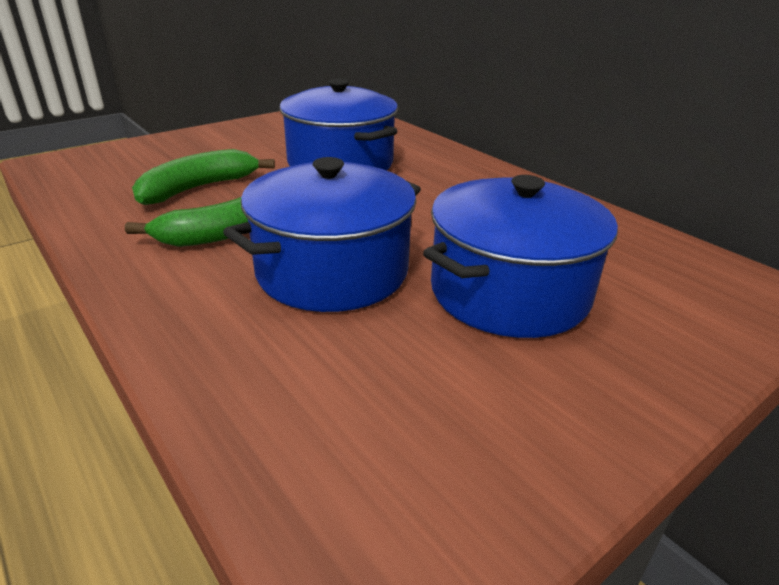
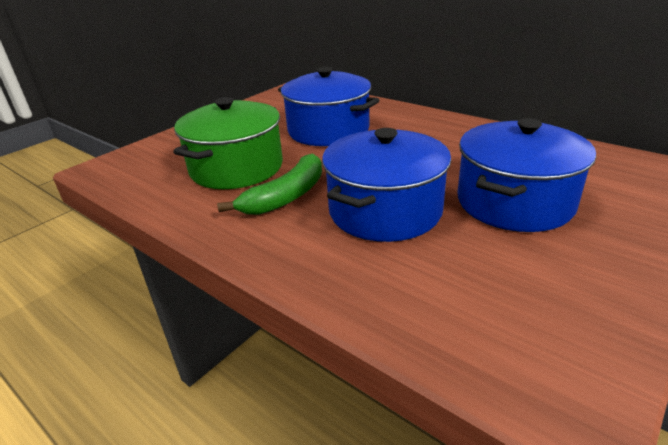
camera: 10 degrees left, 0 degrees up
green banana [132,149,275,205] -> green pot [173,97,283,189]

